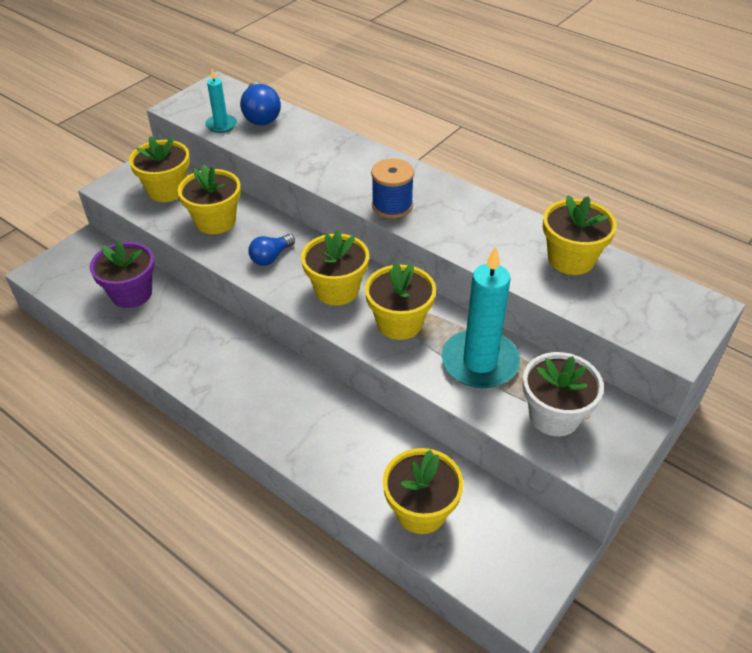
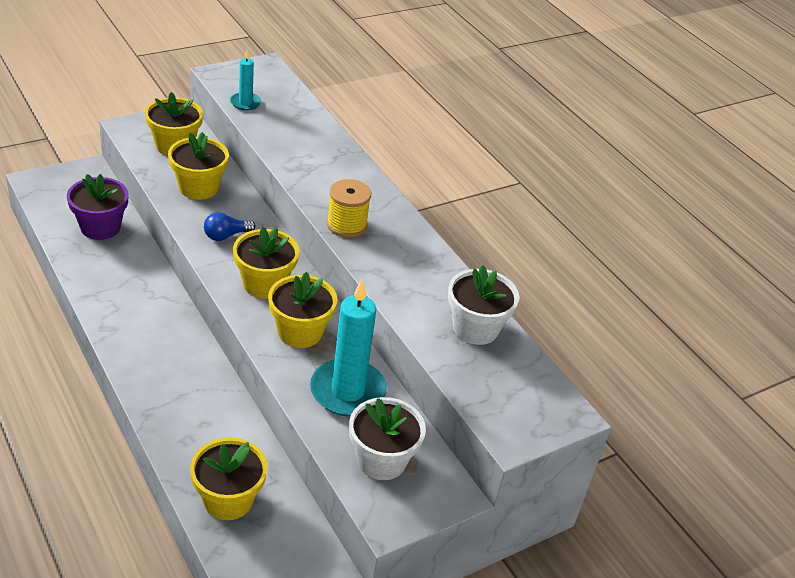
camera: 15 degrees right, 5 degrees down
blue light bulb [240,82,281,125] -> none
blue spool [371,158,414,218] -> yellow spool [327,179,371,238]
yellow flower pot [543,195,617,275] -> white flower pot [448,265,519,345]

